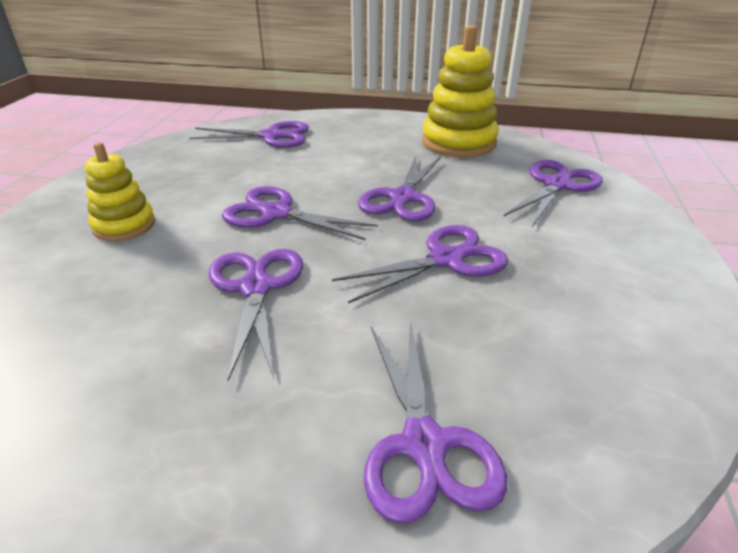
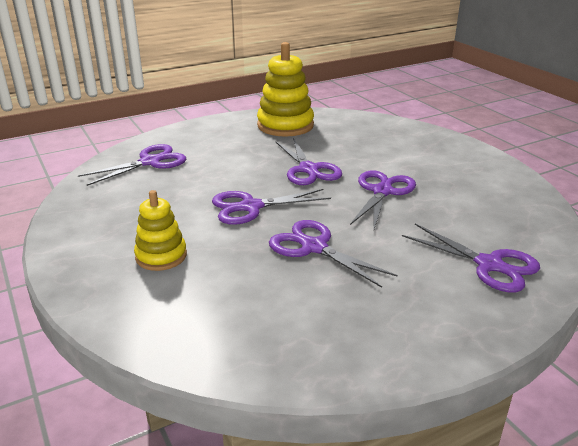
camera: 40 degrees left, 5 degrees down
purple scissors [504,160,603,227] -> none

